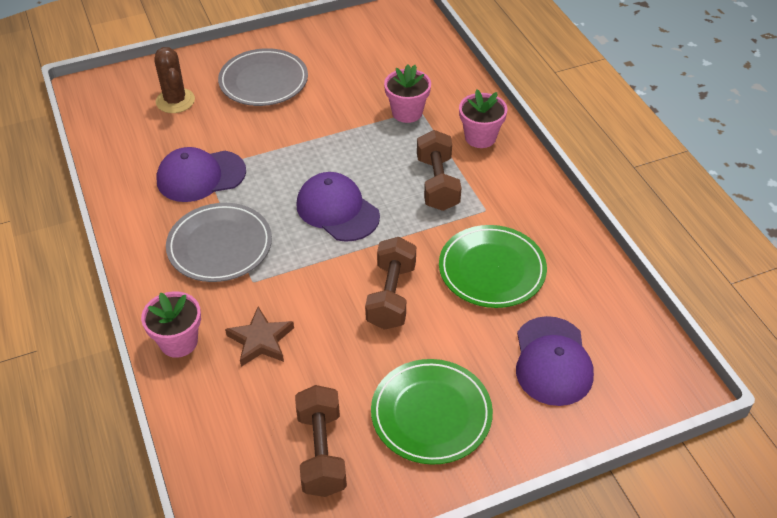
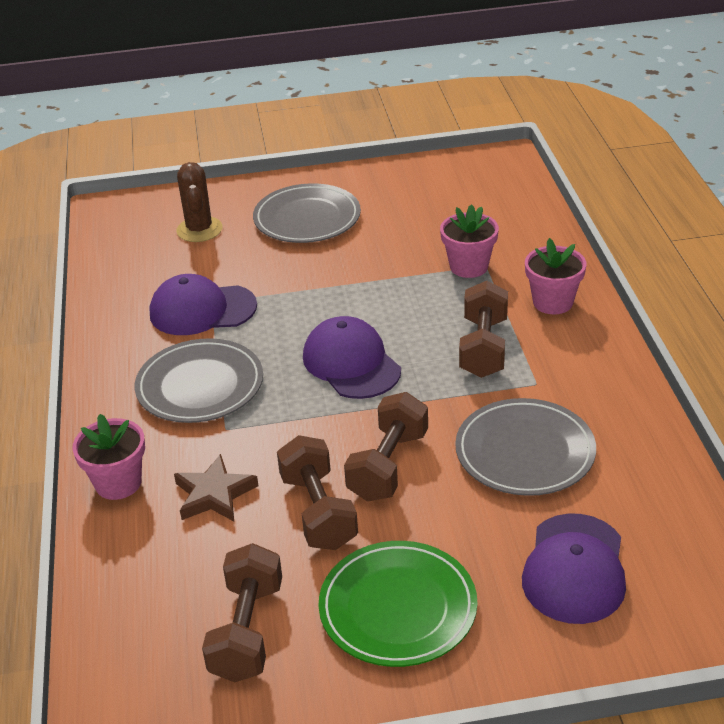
camera: 15 degrees right, 10 degrees down
green plate [439,225,547,308] -> grey plate [455,398,596,496]
none -> brown dumbbell [277,435,358,550]

